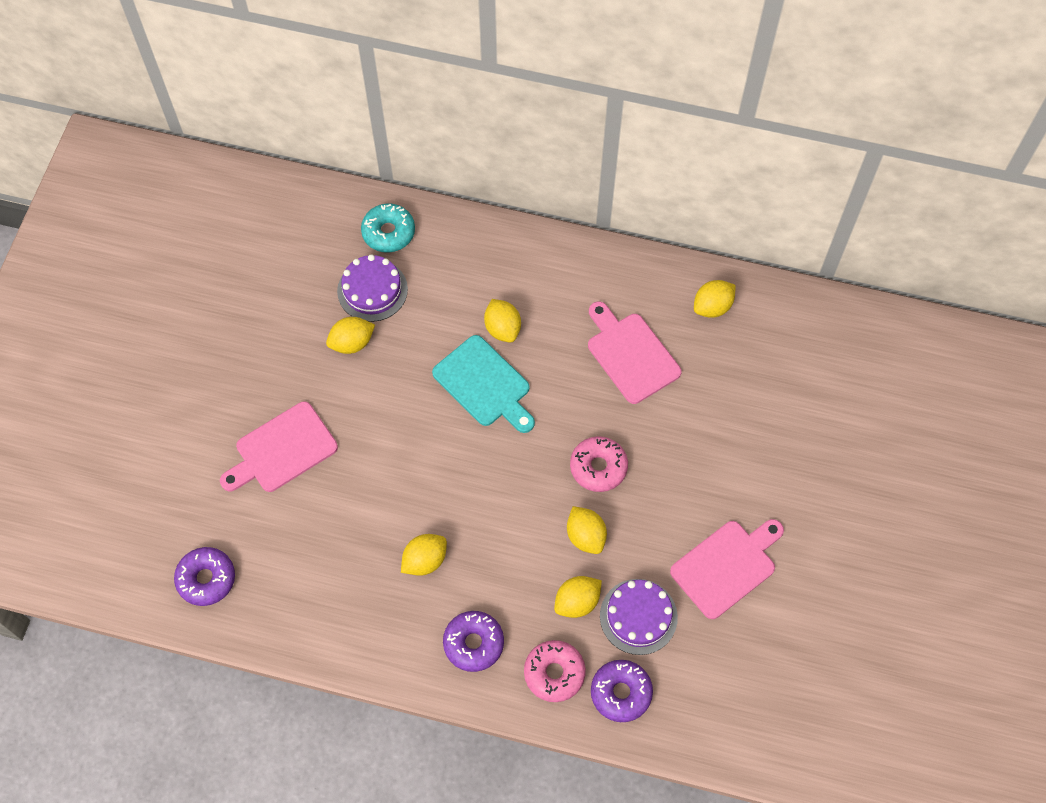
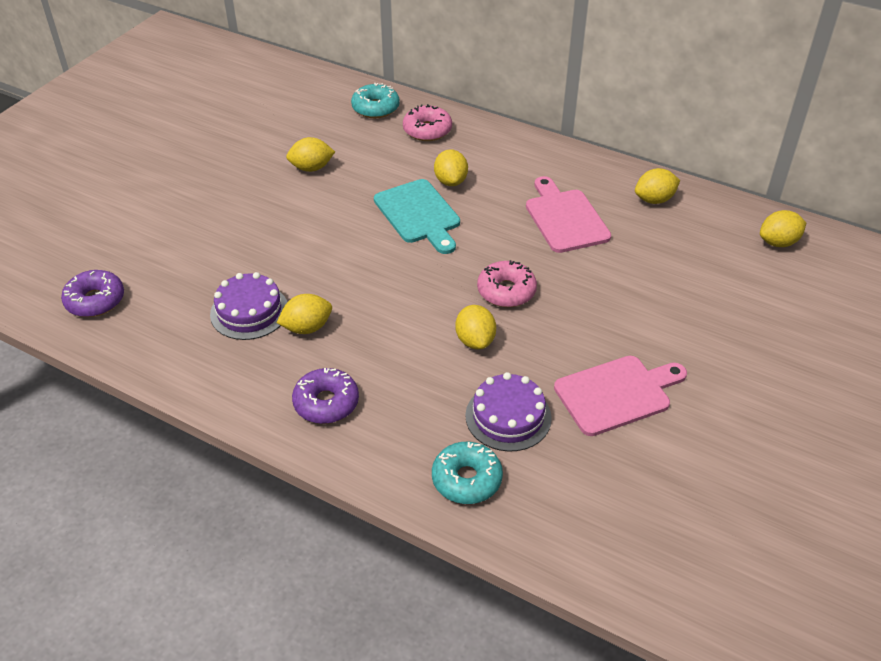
camera: 15 degrees right, 20 degrees down
pink cutting board [220,401,338,492] -> none
purple cake [337,254,408,322] -> purple cake moved to [210,272,287,340]
pink donut [524,640,586,702] -> pink donut moved to [403,104,452,141]
yellow lemon [554,576,602,618] -> yellow lemon moved to [760,210,806,247]
purple donut [591,660,653,722] -> turquoise donut [432,442,503,504]

